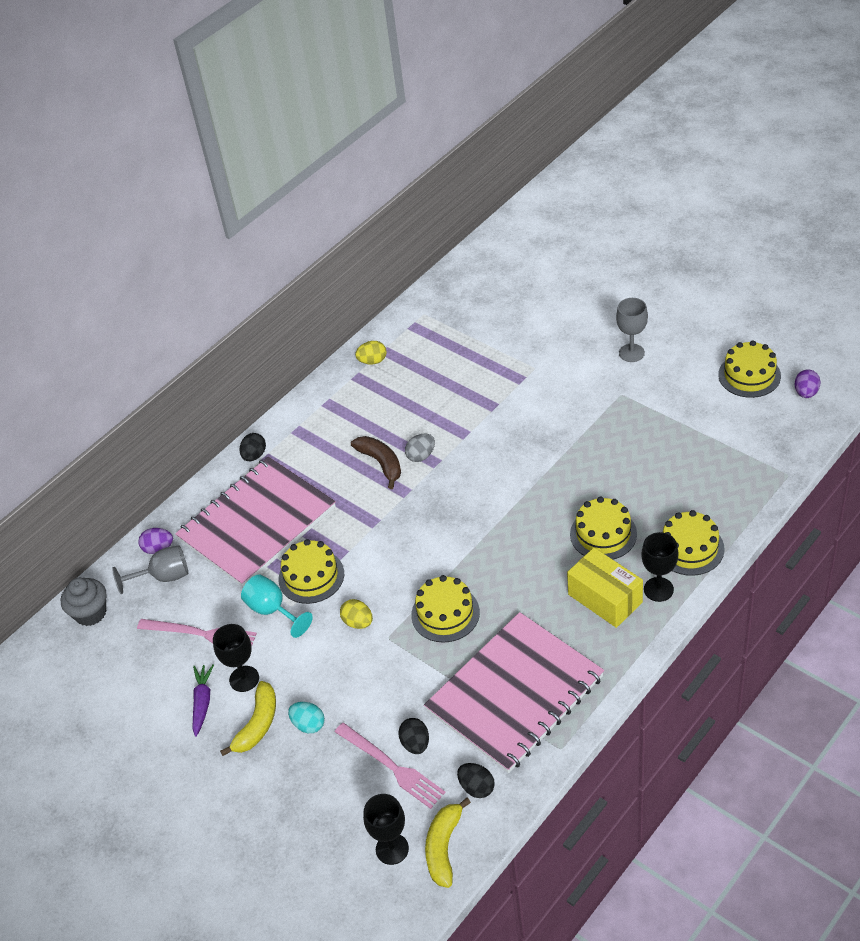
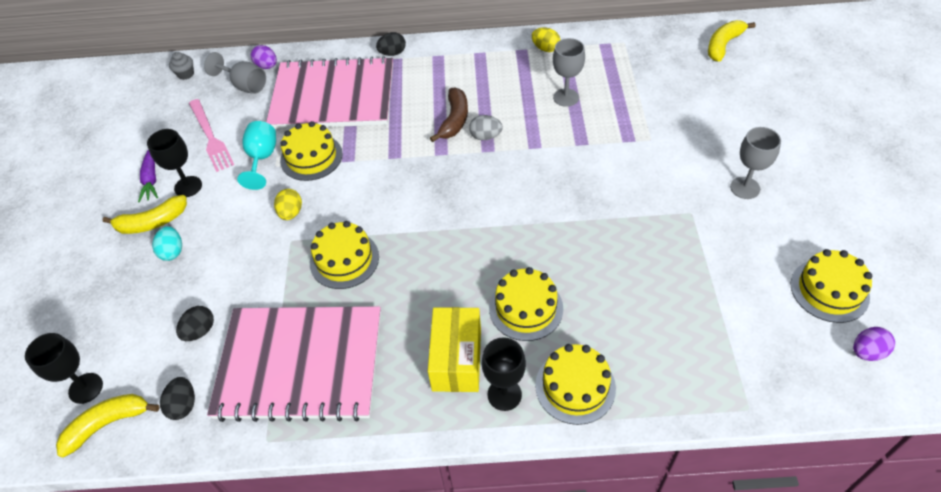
camera: 45 degrees right, 5 degrees up
grey cupcake [61,578,106,626] -> grey cupcake [169,52,194,80], size x0.62
purple carrot [192,664,214,737] -> purple carrot turned 120 degrees clockwise [138,149,158,202]
pink fork [335,723,446,809] -> none
none -> grey goblet [553,38,585,107]
none -> yellow banana [708,20,755,62]

